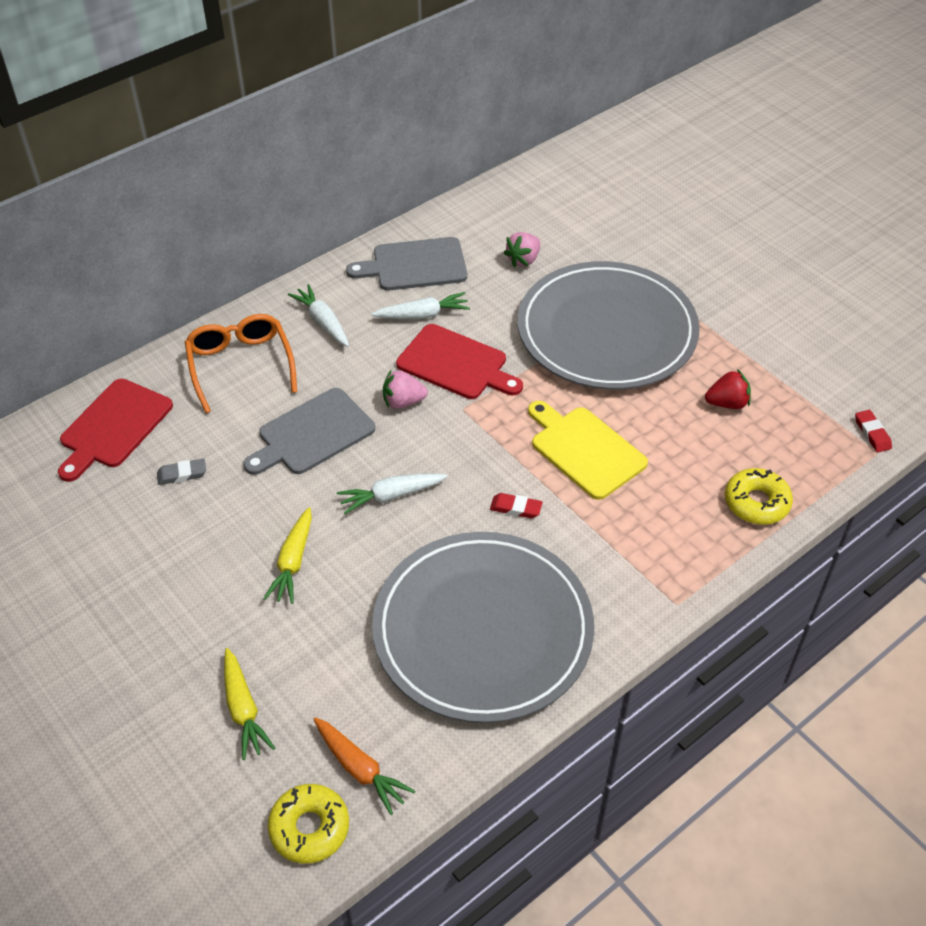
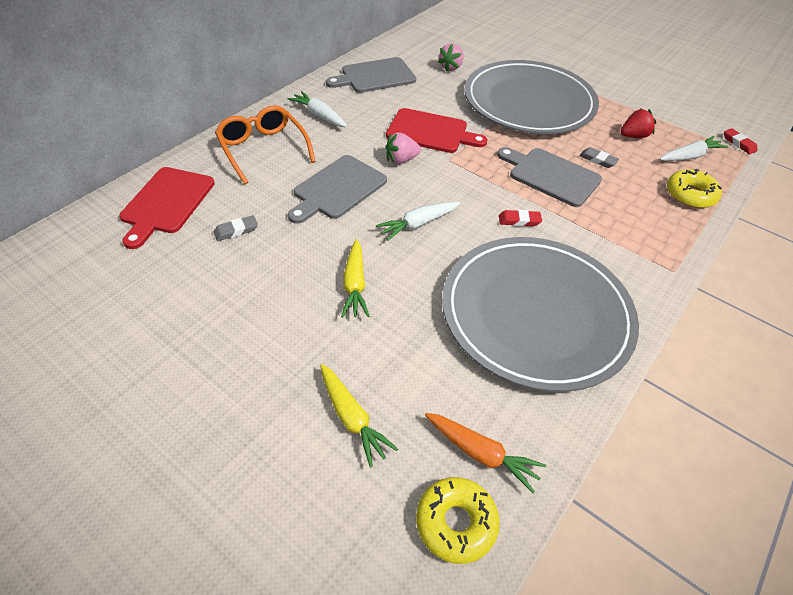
camera: 15 degrees left, 0 degrees up
white carrot [371,292,470,319] -> white carrot moved to [660,136,729,161]
yellow cutting board [528,401,648,500] -> grey cutting board [497,147,602,207]
none -> grey eraser [579,147,619,168]

